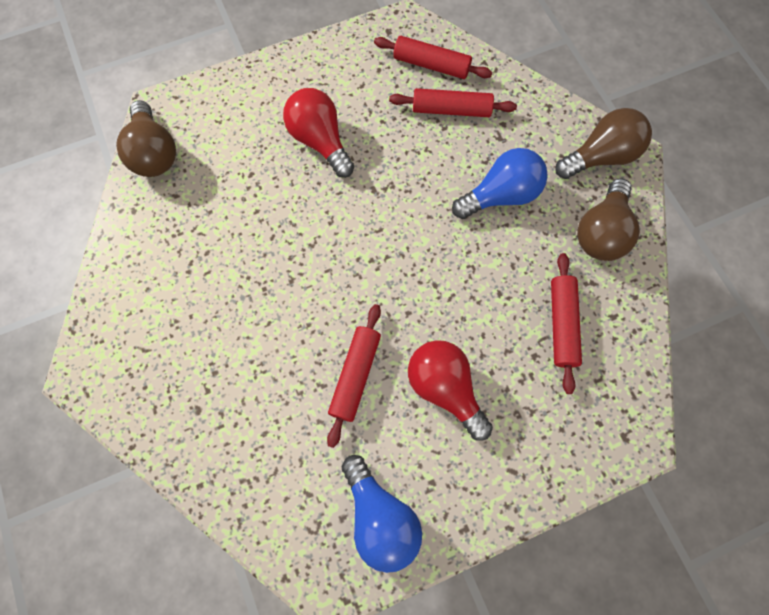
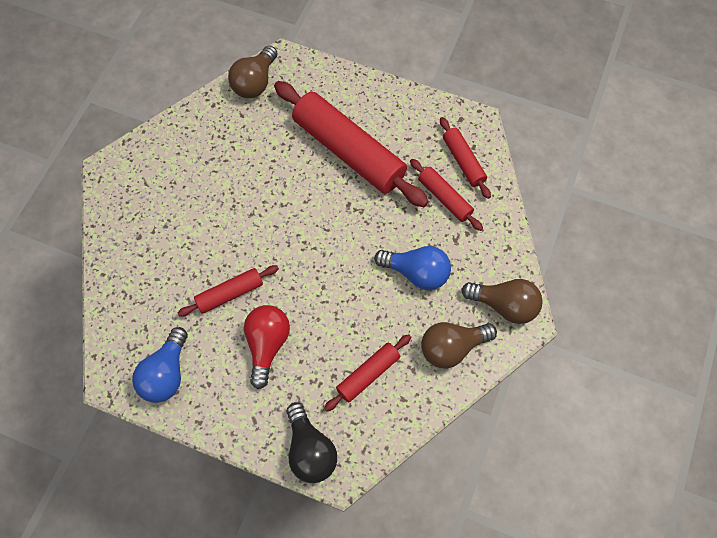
camera: 45 degrees right, 5 degrees down
red light bulb [283,88,354,178] -> red rolling pin [274,81,429,207]
none -> black light bulb [287,402,337,483]

